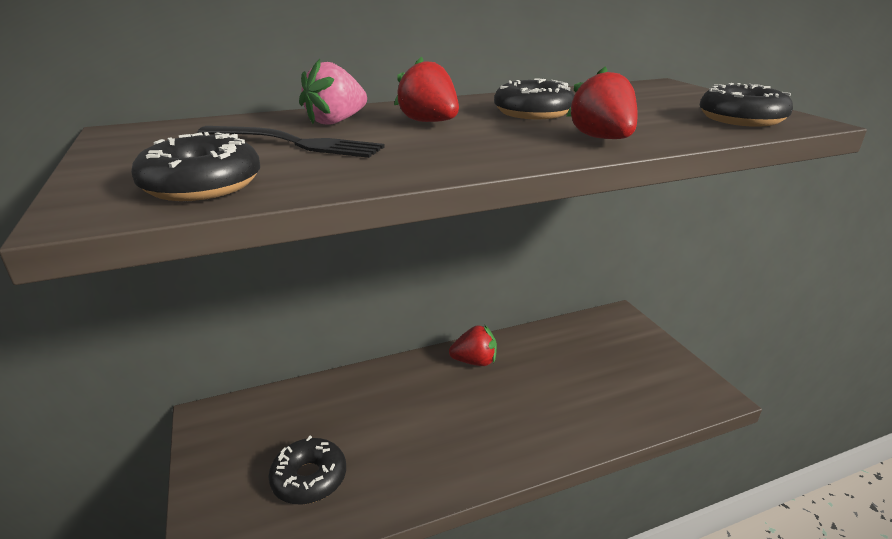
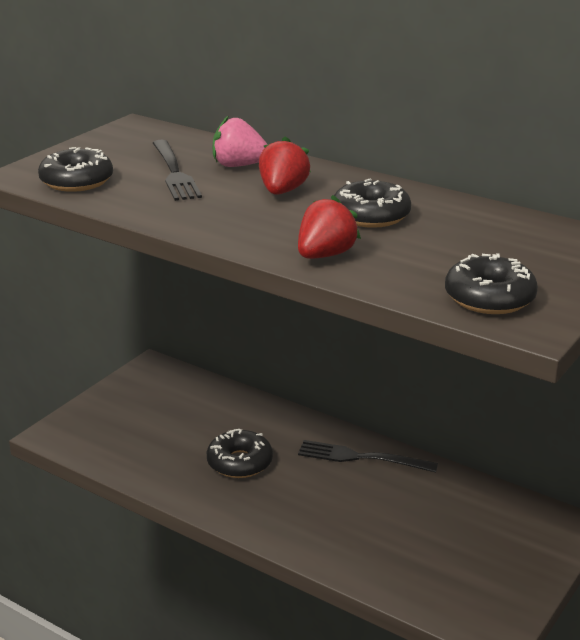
camera: 55 degrees right, 0 degrees up
black donut [269,436,346,505] -> black donut moved to [206,429,273,478]
red strawberry [449,325,497,366] -> black fork [298,440,438,473]

